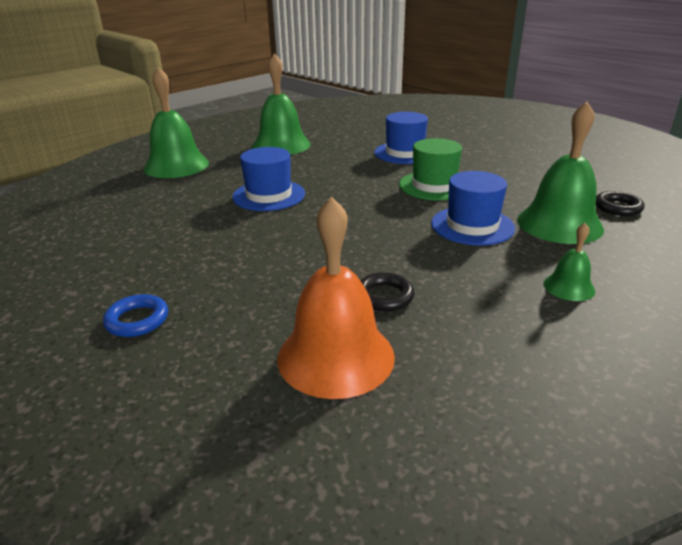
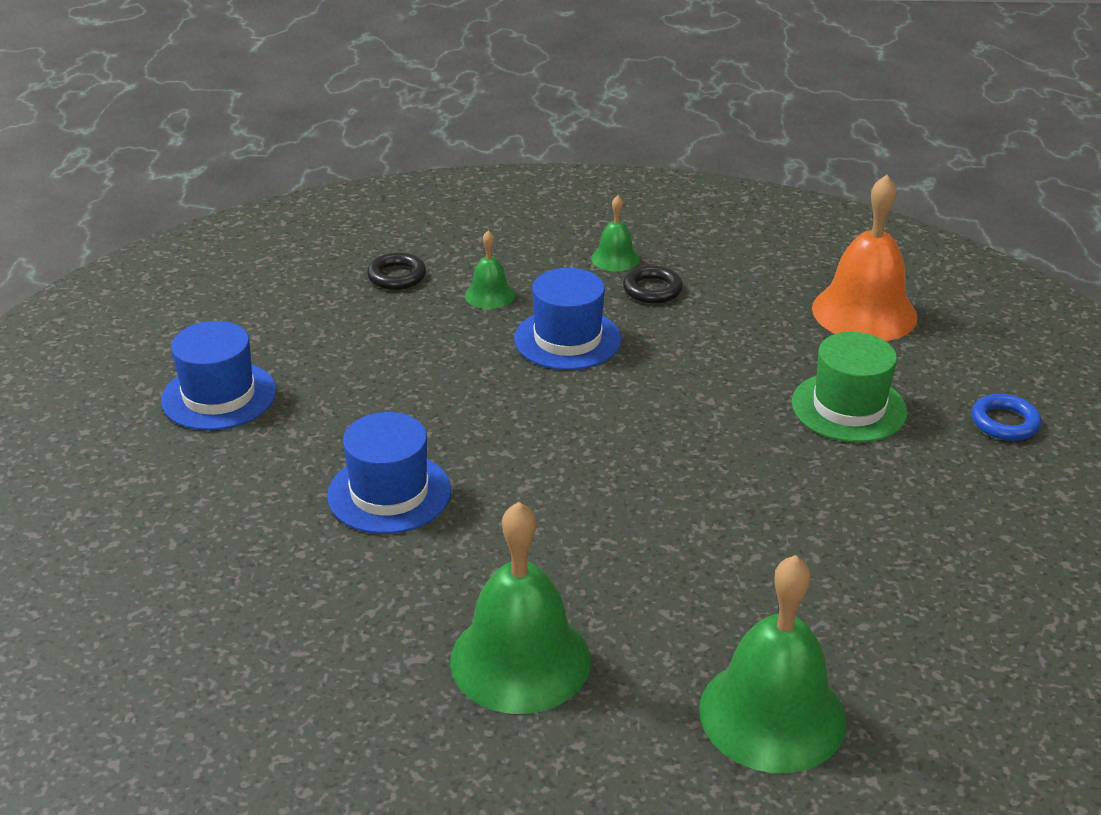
camera: 135 degrees left, 5 degrees up
blue hat [232,147,305,211] -> blue hat moved to [161,321,276,431]
black ring [360,272,414,312] -> black ring moved to [623,265,683,304]
green hat [399,138,462,200] -> green hat moved to [792,332,908,443]
green bell [517,101,604,244] -> green bell [465,230,515,309], size x0.49

